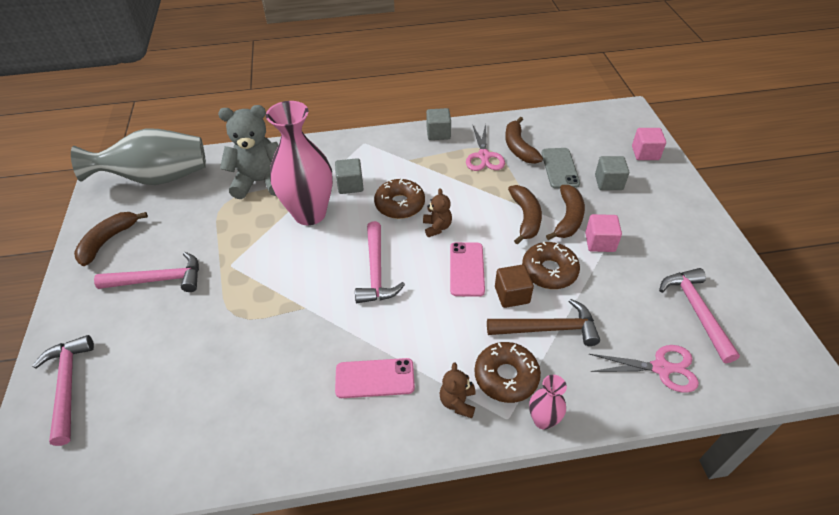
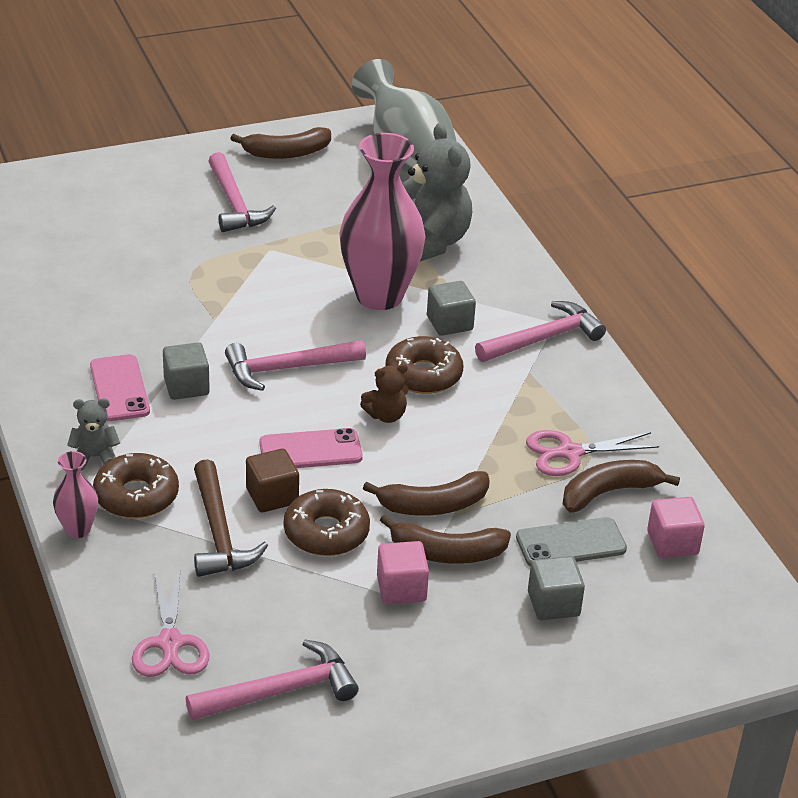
camera: 75 degrees right, 10 degrees down
pink hammer [32,335,94,446] -> pink hammer moved to [475,301,606,362]
brown banana [74,212,148,266] -> brown banana turned 150 degrees clockwise [230,127,331,159]
grey cube [426,108,451,140] -> grey cube moved to [163,342,210,400]
brown teddy bear [440,363,476,418] -> grey teddy bear [67,398,120,471]
pink cube [632,128,666,160] -> pink cube moved to [647,497,705,558]

